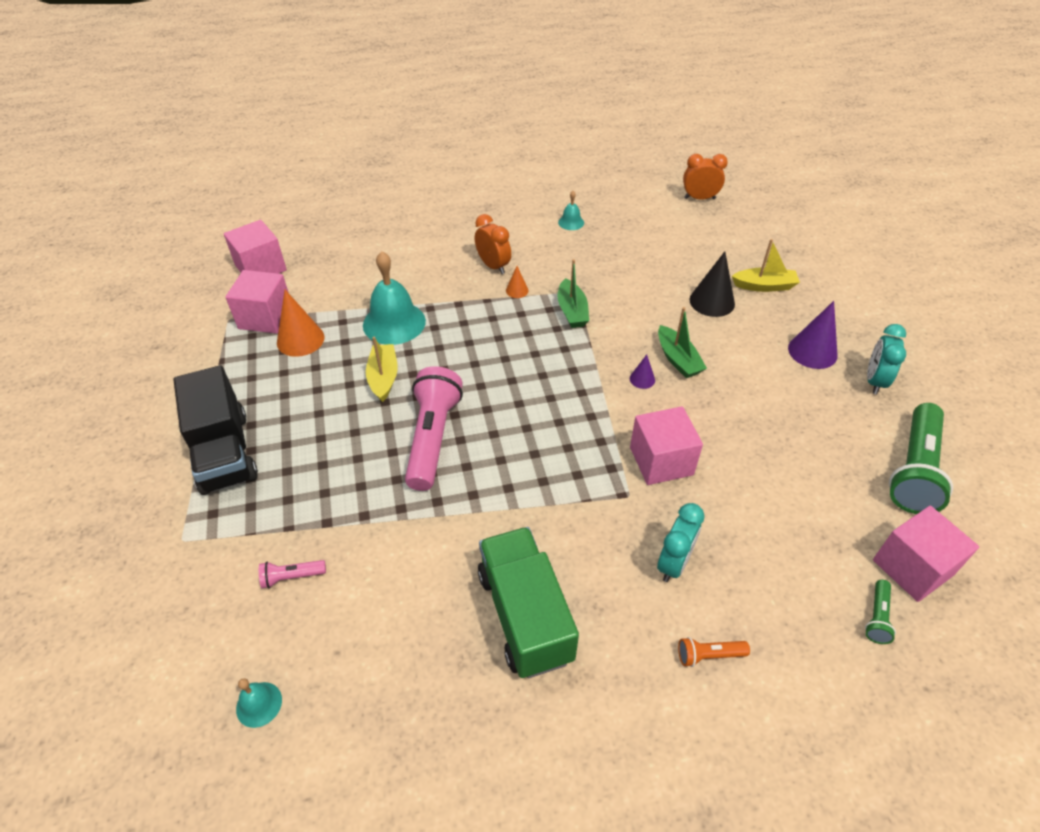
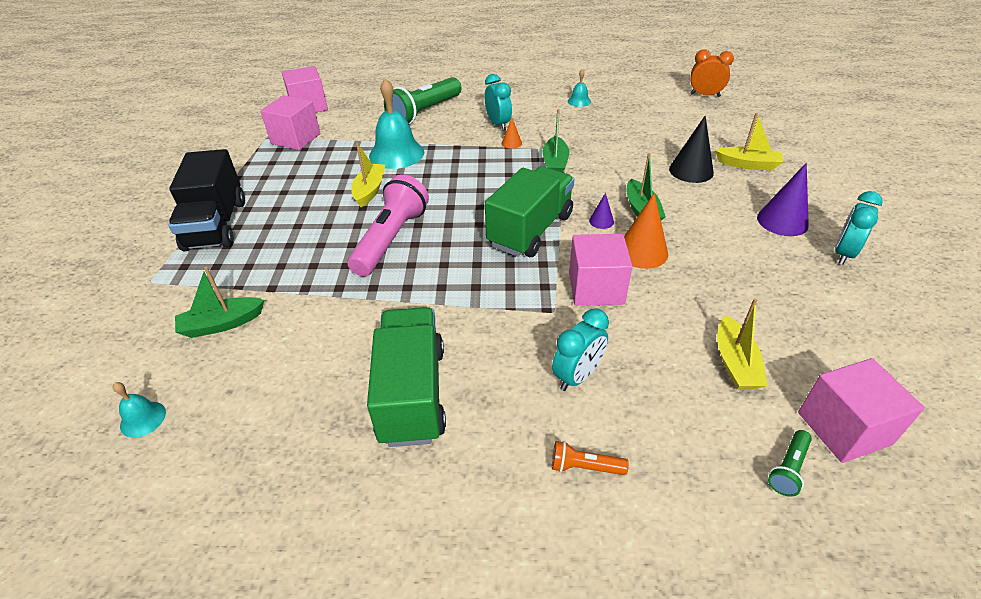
camera: 15 degrees right, 5 degrees down
pink flashlight [259,560,326,588] -> green boat [175,267,264,338]
orange cone [277,290,325,357] -> orange cone moved to [624,193,668,269]
orange clock [475,214,511,274] -> turquoise clock [485,74,512,131]
green flashlight [889,403,953,514] -> green flashlight moved to [384,77,461,124]
none -> green truck [485,166,574,257]
none -> yellow boat [717,299,768,390]

